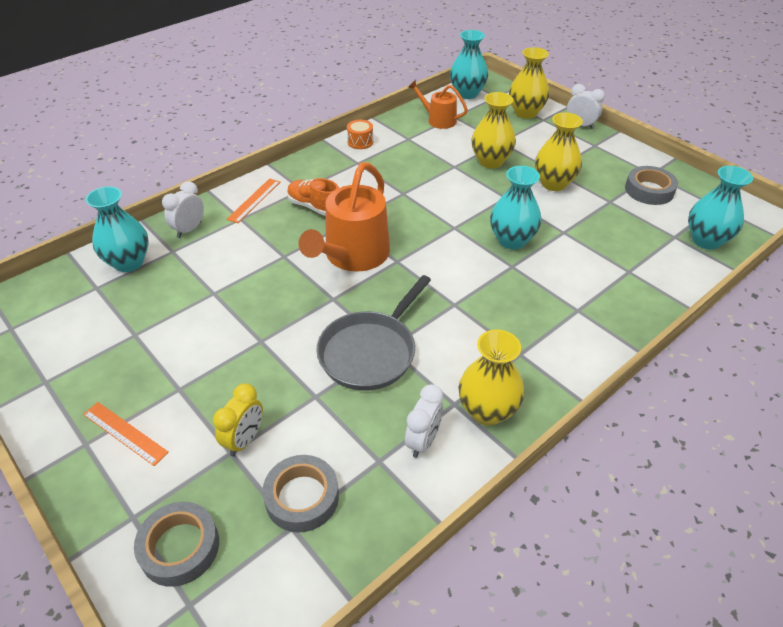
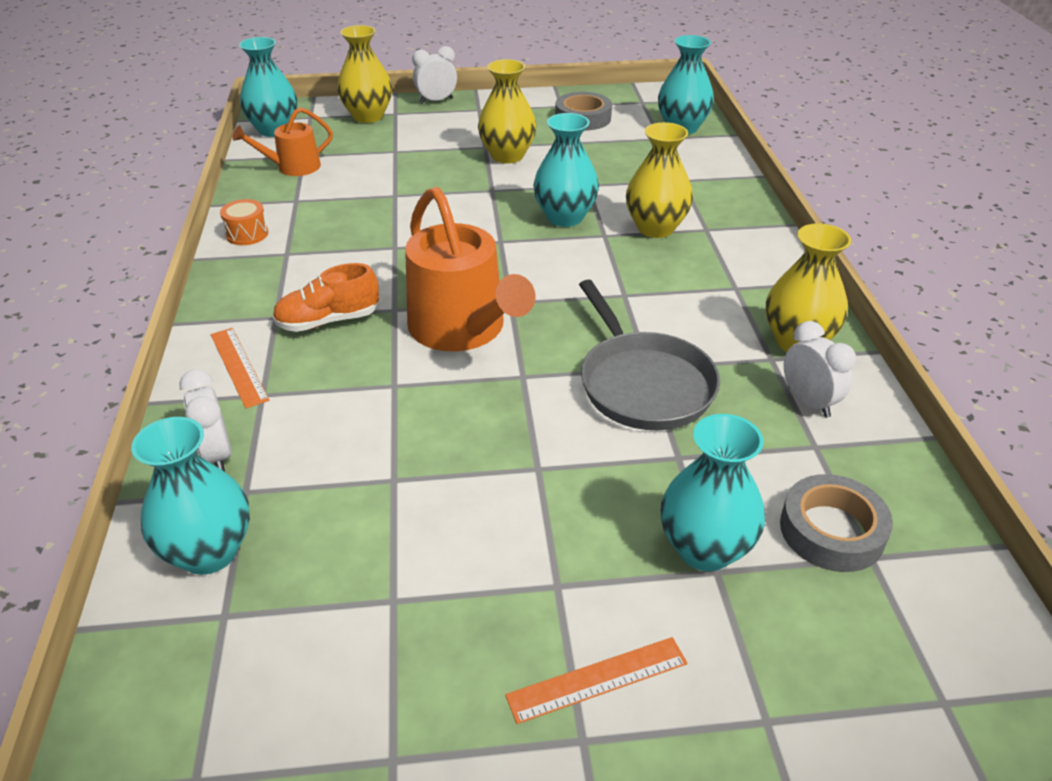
camera: 55 degrees left, 5 degrees down
grey tape [134,502,219,587] -> none
yellow clock [213,383,263,456] -> turquoise vase [661,414,765,571]
yellow vase [471,92,516,169] -> yellow vase moved to [626,122,693,238]

